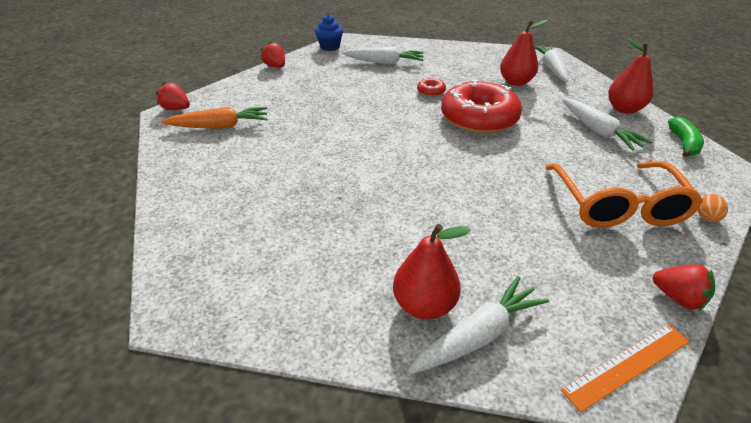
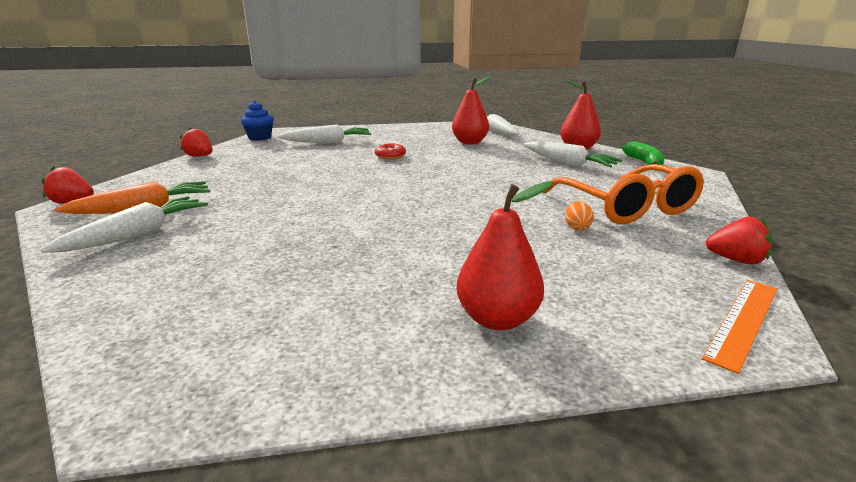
camera: 20 degrees left, 15 degrees down
white carrot [408,276,549,374] -> white carrot moved to [41,196,208,253]
red donut [441,80,522,134] -> none
orange egg [698,194,728,222] -> orange egg moved to [565,201,594,231]

